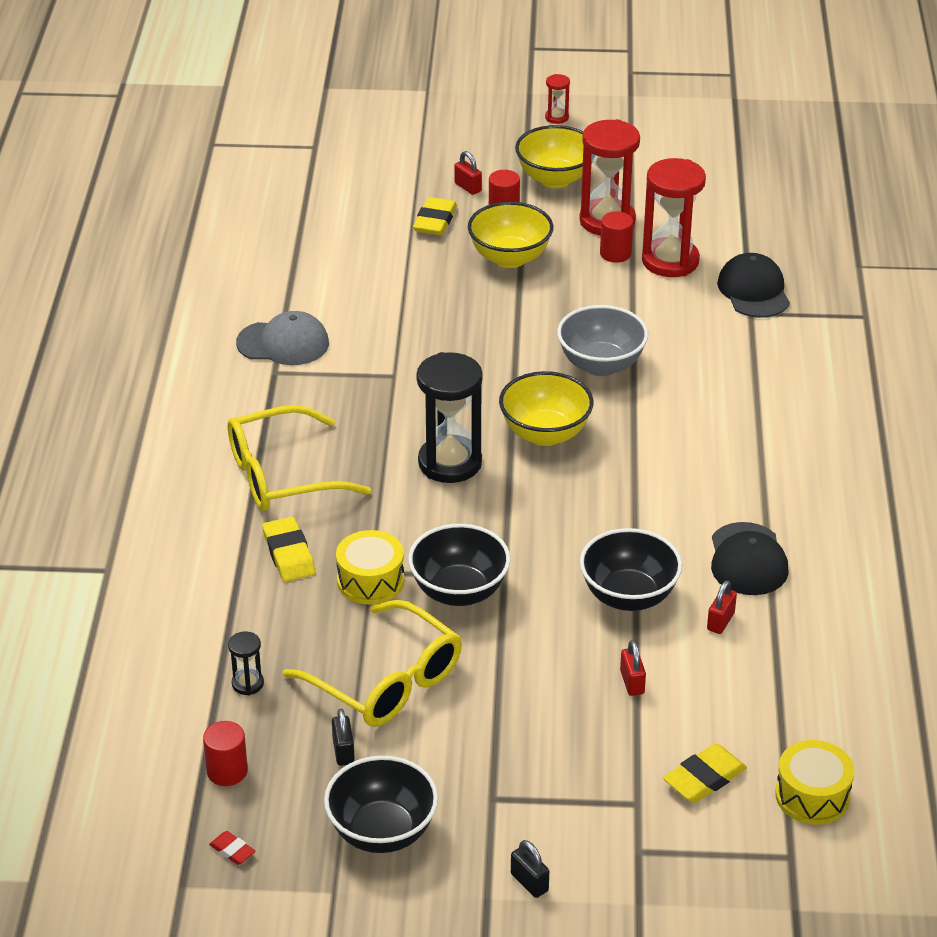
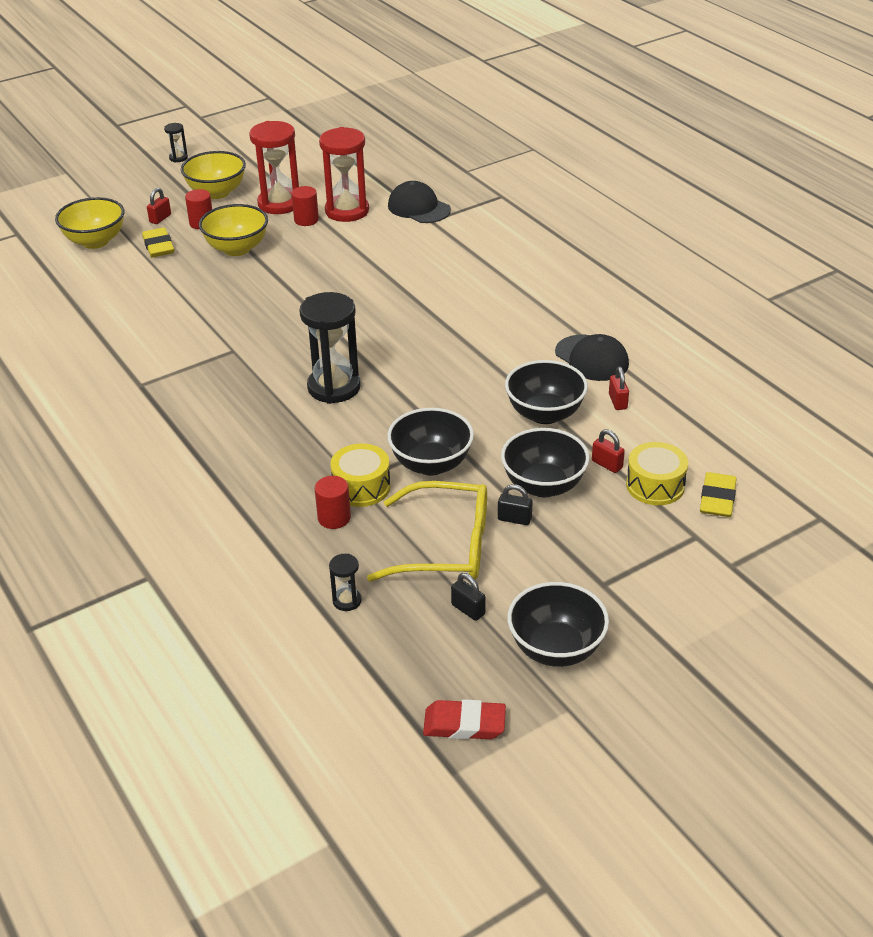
camera: 35 degrees left, 0 degrees up
red cylinder [203,721,248,786] -> red cylinder moved to [315,476,351,529]
red eraser [209,831,256,865] -> red eraser [423,699,506,740], size x1.85
yellow glasses [227,405,371,511] -> none
grey cap [236,311,329,365] -> none
yellow eraser [262,517,315,582] -> none
red padlock [454,151,482,195] -> red padlock turned 75 degrees counterclockwise [147,188,171,224]
yellow bowl [499,371,593,446] -> yellow bowl moved to [55,197,124,249]
black padlock [511,840,549,898] -> black padlock moved to [498,484,532,525]
red hourglass [545,74,570,124] -> black hourglass [164,123,188,163]
grey bowl [557,305,648,376] -> none
yellow drum [775,740,854,825] -> yellow drum moved to [626,442,688,505]
none -> black bowl [501,428,590,497]

